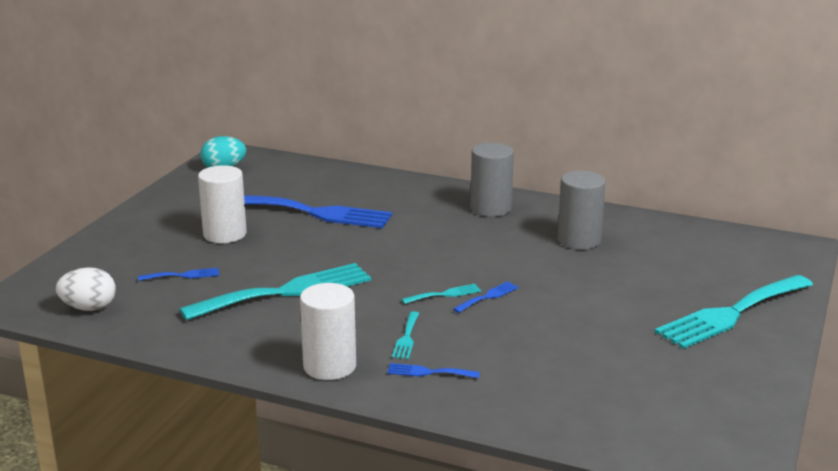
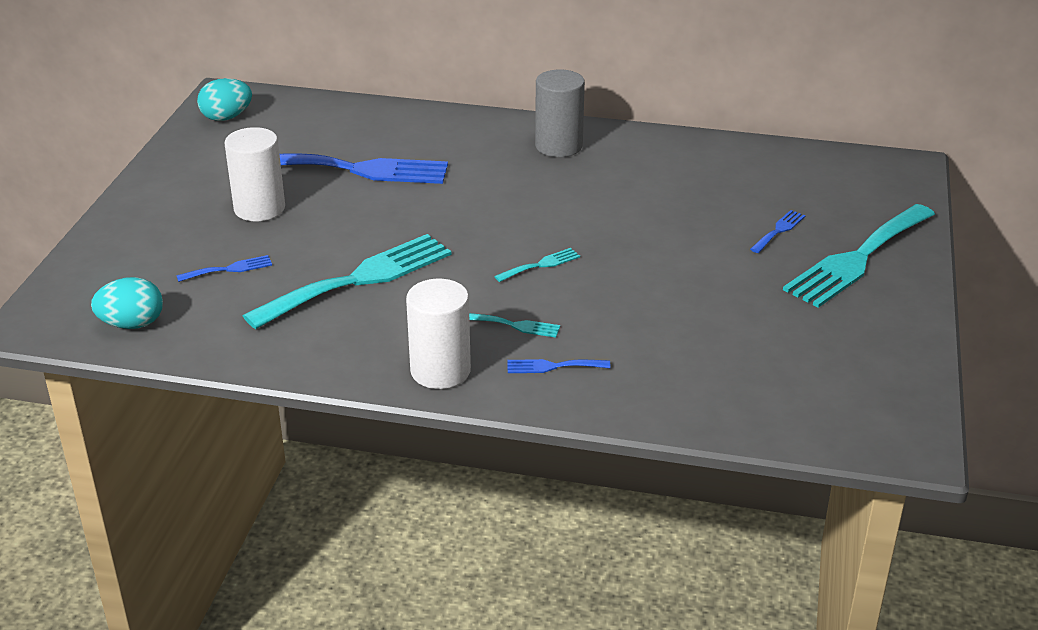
camera: 10 degrees left, 10 degrees up
white egg [56,267,116,311] -> turquoise egg [91,277,163,329]
turquoise fork [392,311,419,359] -> turquoise fork turned 75 degrees counterclockwise [469,313,560,337]
blue fork [453,281,519,313] -> blue fork moved to [750,210,806,253]
grey cylinder [558,171,606,249] -> none

